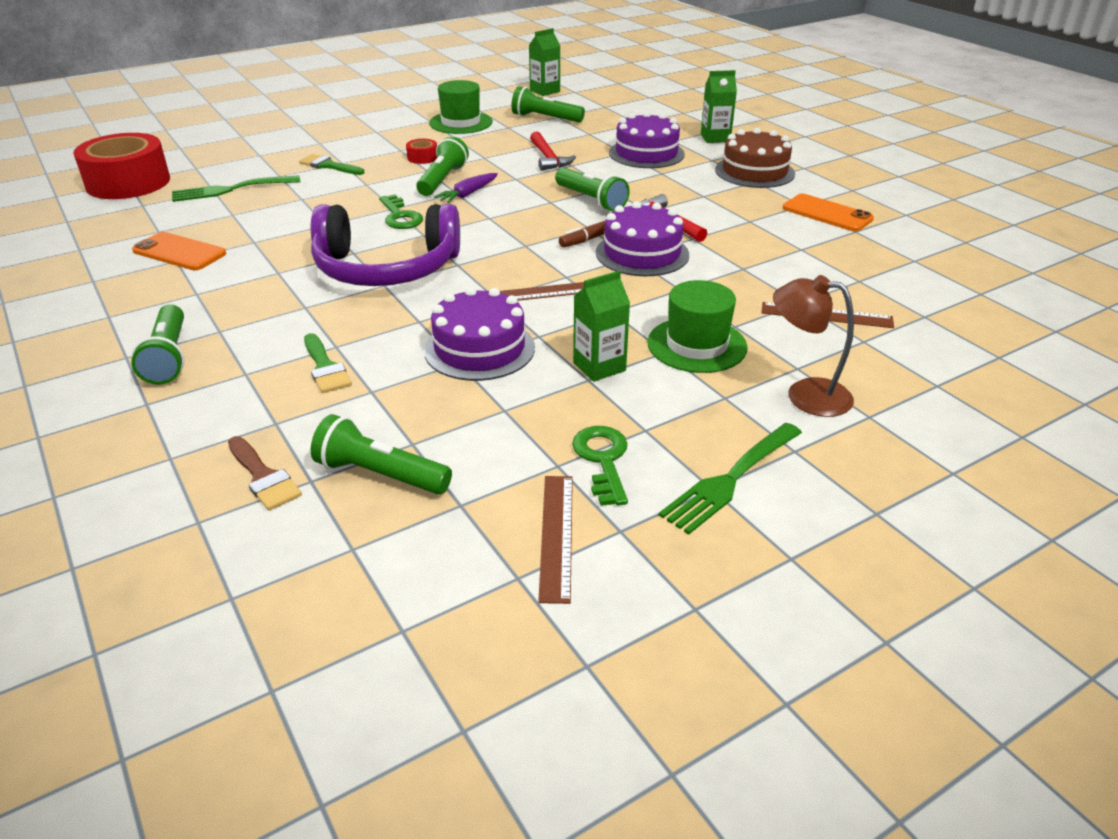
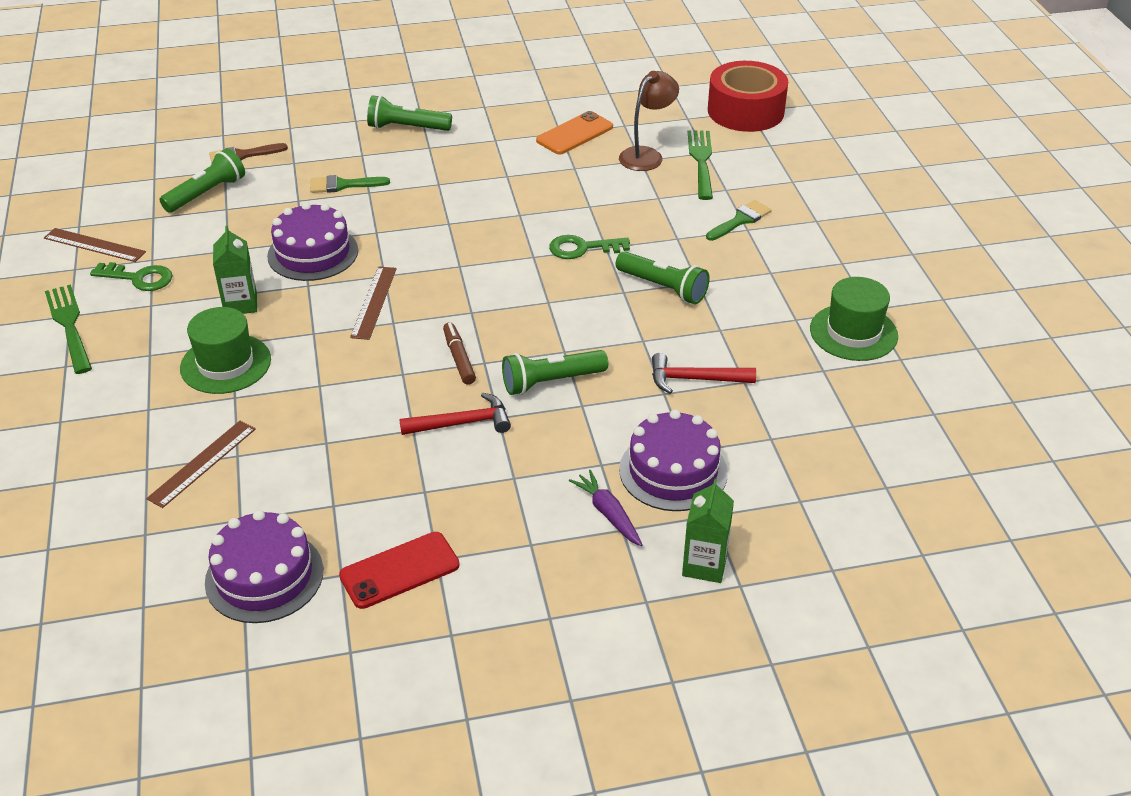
camera: 110 degrees right, 5 degrees up
purple headphones [311,204,460,286] -> none
red tape [406,139,437,164] -> none
purple carrot [434,173,498,203] -> purple carrot moved to [569,470,642,546]
green flashlight [511,86,585,122] -> none
green carton [529,28,560,96] -> none
purple cake [596,201,689,276] -> purple cake moved to [205,510,323,623]
brown cake [715,128,795,188] -> none
brown lamp [773,275,854,417] -> brown lamp moved to [619,71,679,171]
orange phone [783,194,874,232] -> red phone [339,532,460,609]

